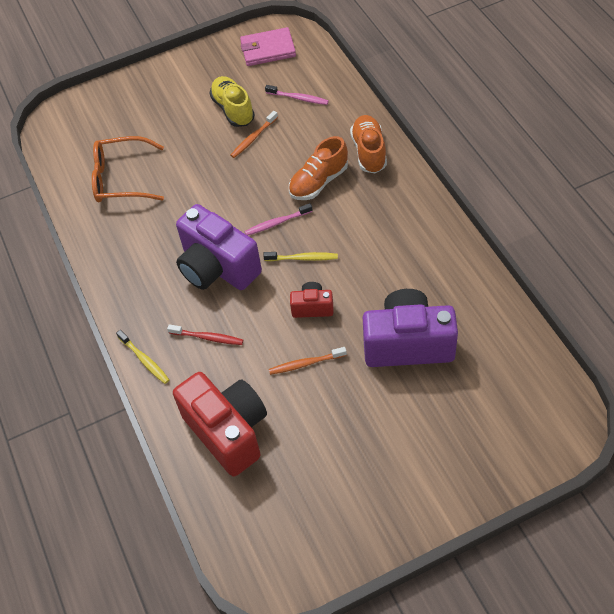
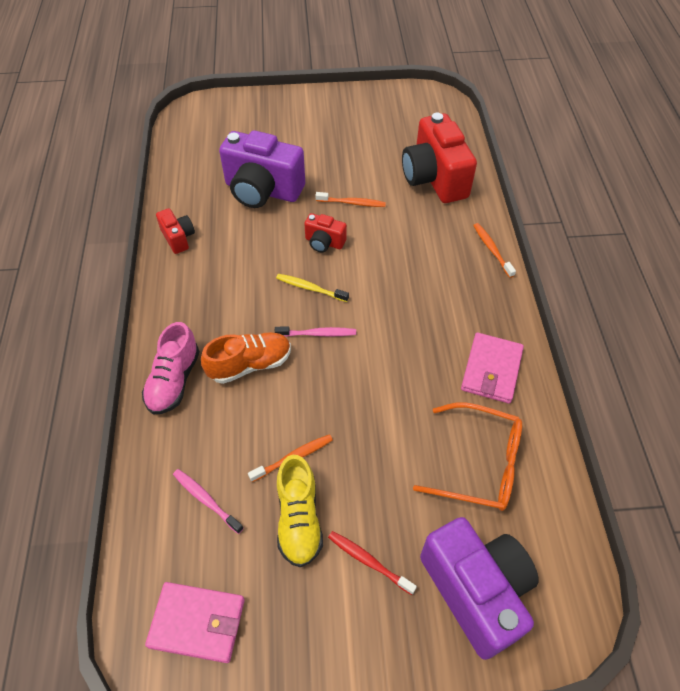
camera: 165 degrees left, 0 degrees up
yellow toothbrush [116,330,169,384] -> orange toothbrush [473,223,516,278]
red toothbrush [167,324,243,345] -> red toothbrush moved to [328,531,417,595]
purple camera [176,204,262,290] -> purple camera moved to [420,517,539,660]
orange shoe [350,115,387,173] -> pink shoe [142,322,200,414]
none -> red camera [156,208,195,254]
none -> pink wallet [461,333,524,404]

